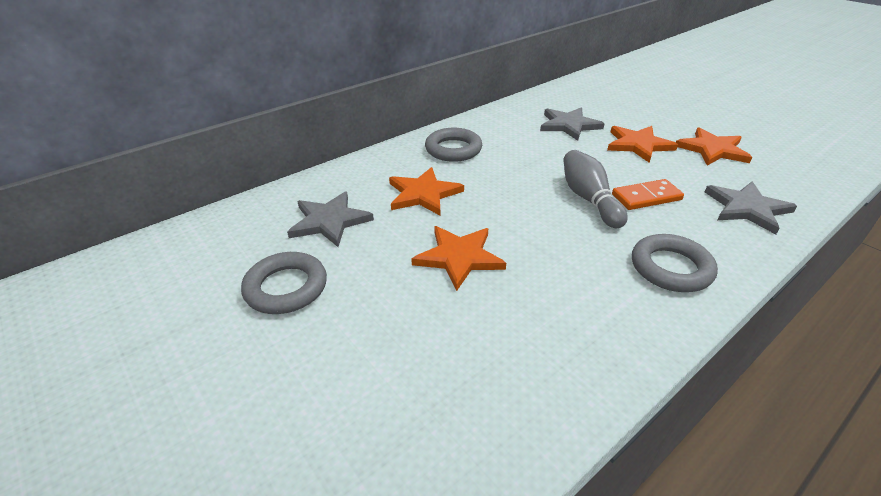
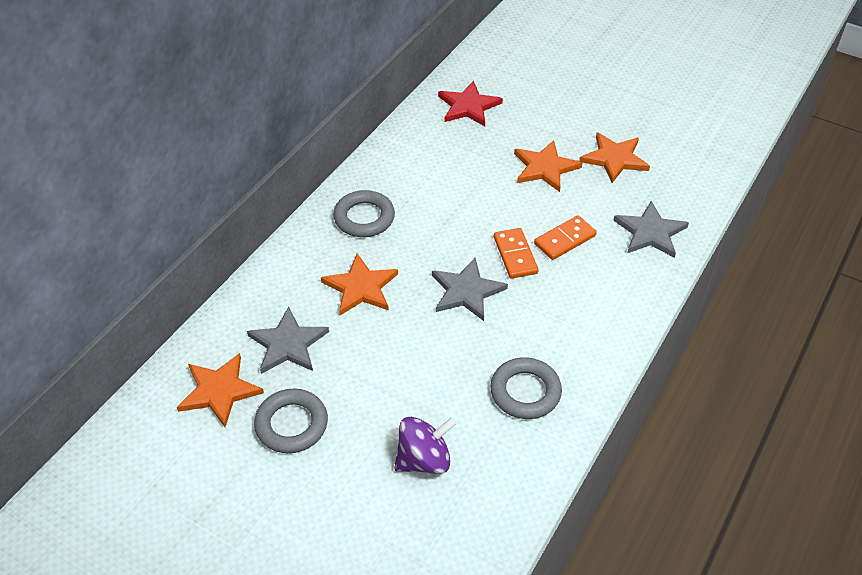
camera: 20 degrees left, 10 degrees up
orange star [411,226,506,291] -> orange star moved to [177,353,264,427]
grey star [540,108,605,141] -> grey star moved to [432,258,508,321]
grey bowling pin [563,150,628,228] -> orange domino [494,228,539,279]
grey ring [632,234,718,292] -> grey ring moved to [490,357,562,419]
none -> purple spinning top [394,417,457,474]
none -> red star [438,81,503,126]

